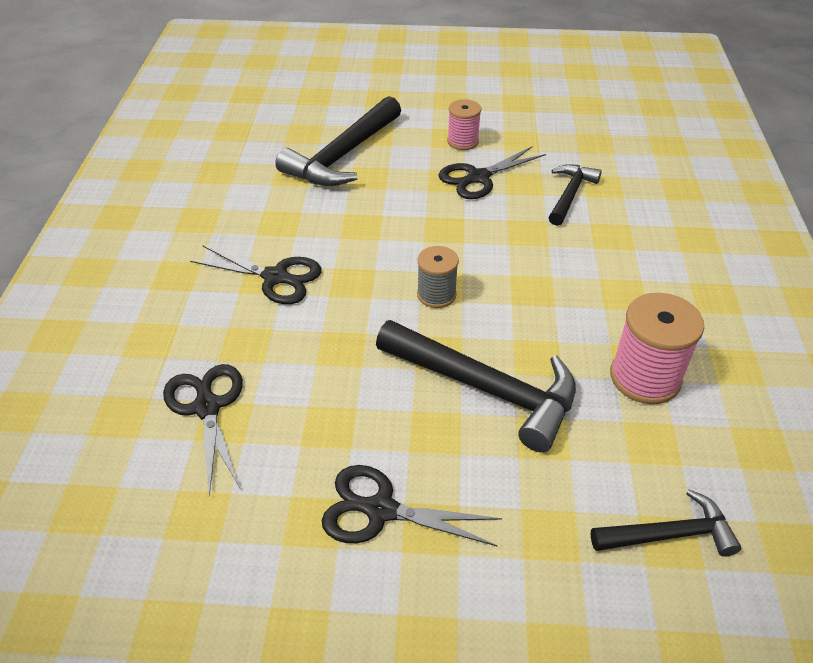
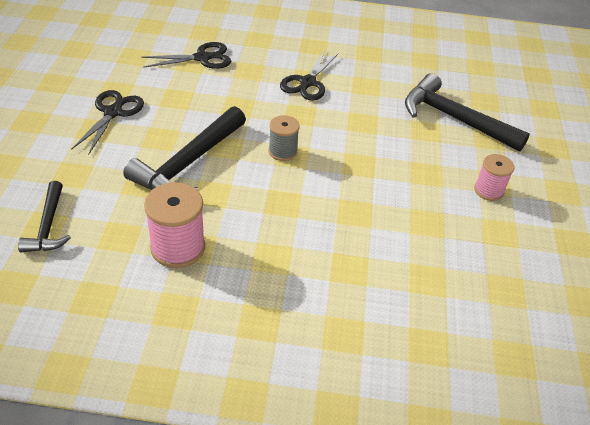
camera: 90 degrees right, 0 degrees up
black scissors [438,146,546,199] -> none
black hammer [549,164,602,226] -> none

